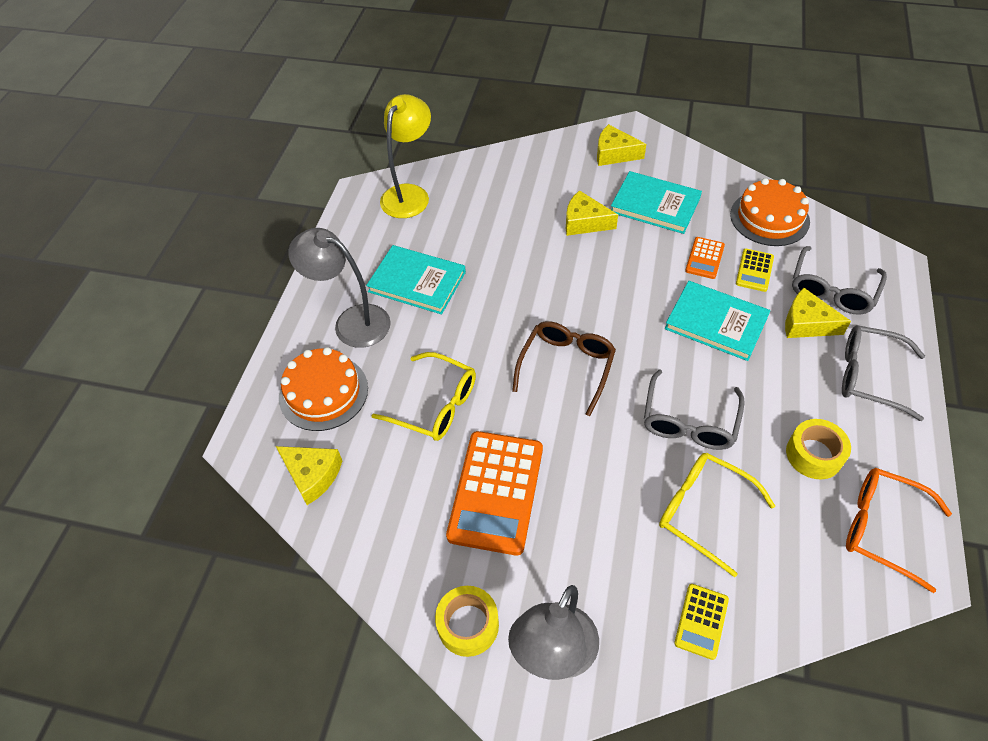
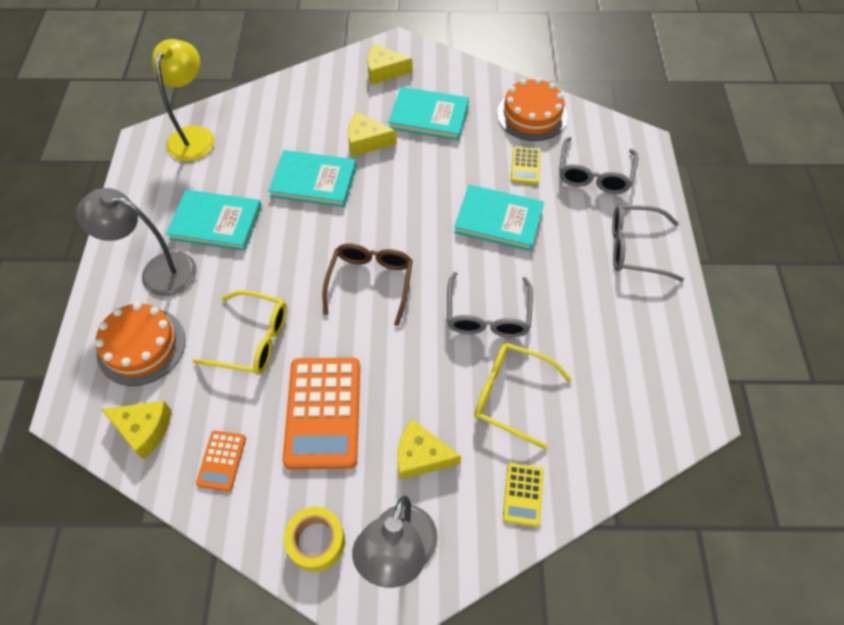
camera: 15 degrees left, 5 degrees up
orange calculator [685,237,725,279] -> orange calculator moved to [196,431,246,491]
yellow cheese [785,288,851,338] -> yellow cheese moved to [397,419,461,480]
yellow tape [786,419,851,479] -> none
orange glasses [846,468,952,593] -> none
none -> turquoise book [268,150,356,207]

